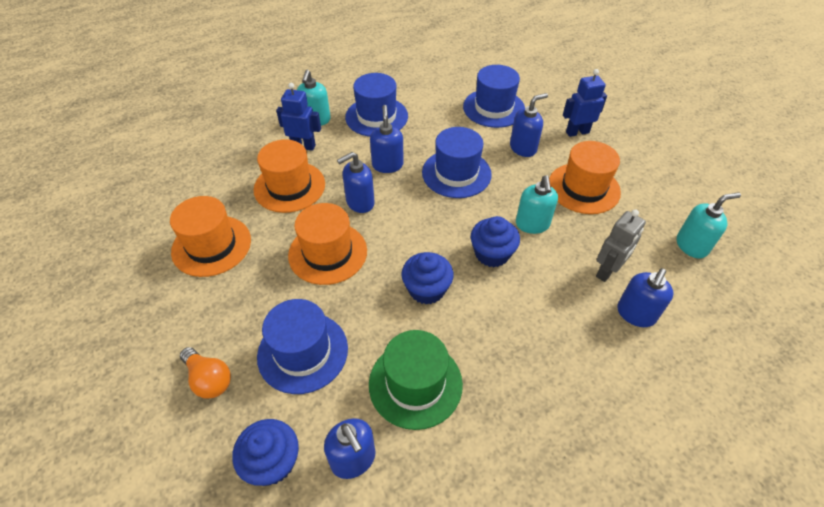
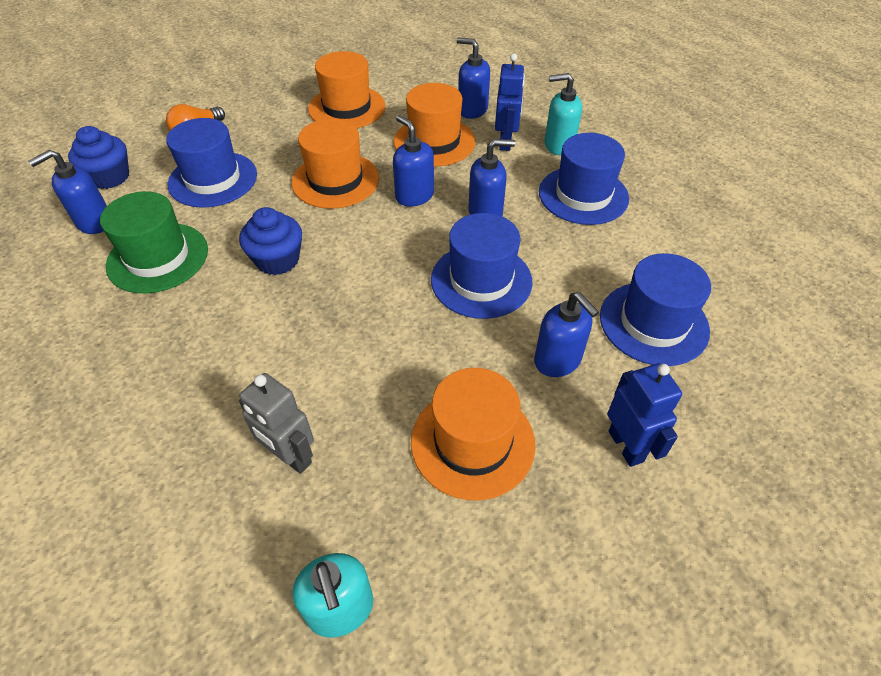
camera: 85 degrees right, 0 degrees up
blue cupcake [471,216,520,267] -> none
turquoise soap dispenser [516,175,558,234] -> none
blue soap dispenser [617,268,674,327] -> blue soap dispenser moved to [457,38,490,119]

